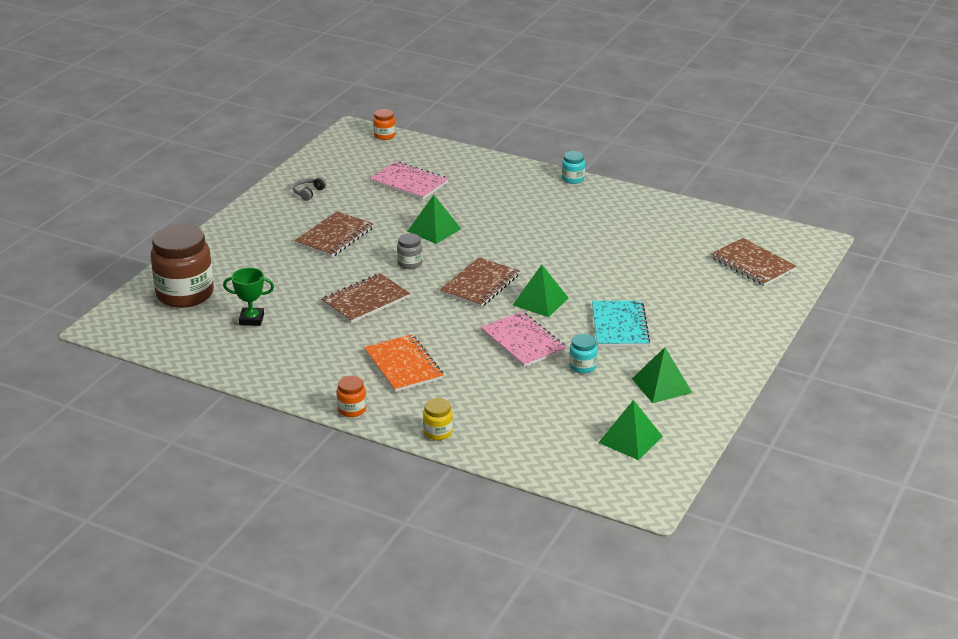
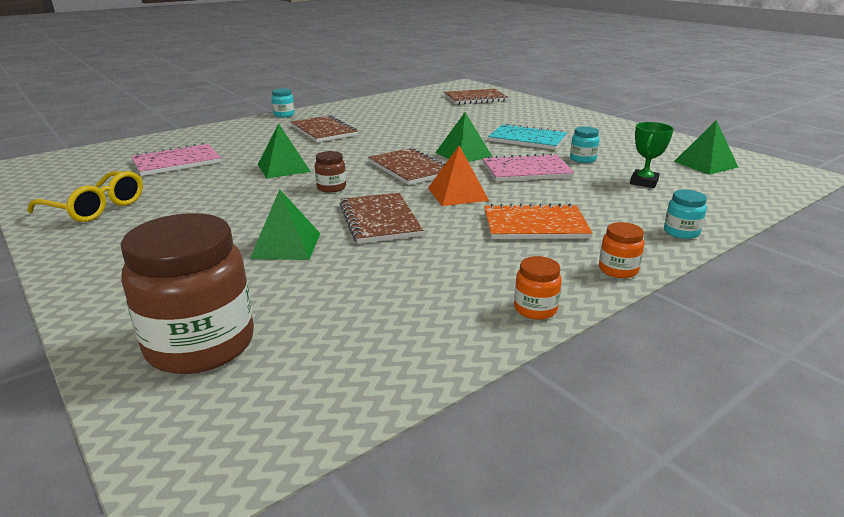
camera: 65 degrees left, 5 degrees down
green trophy [223,268,274,326] -> green trophy moved to [630,122,674,188]
grey headphones [293,177,327,201] -> yellow glasses [27,171,143,222]
brown notebook [295,211,374,257] -> brown notebook moved to [291,115,358,142]
orange jar [373,109,396,140] -> orange jar moved to [514,256,562,320]
grey jar [397,233,423,269] -> brown jar [315,151,346,193]
yellow jar [423,398,453,440] -> turquoise jar [664,190,707,239]
green pyramid [632,347,692,403] -> green pyramid moved to [250,189,321,260]
none -> orange pyramid [428,145,489,206]

